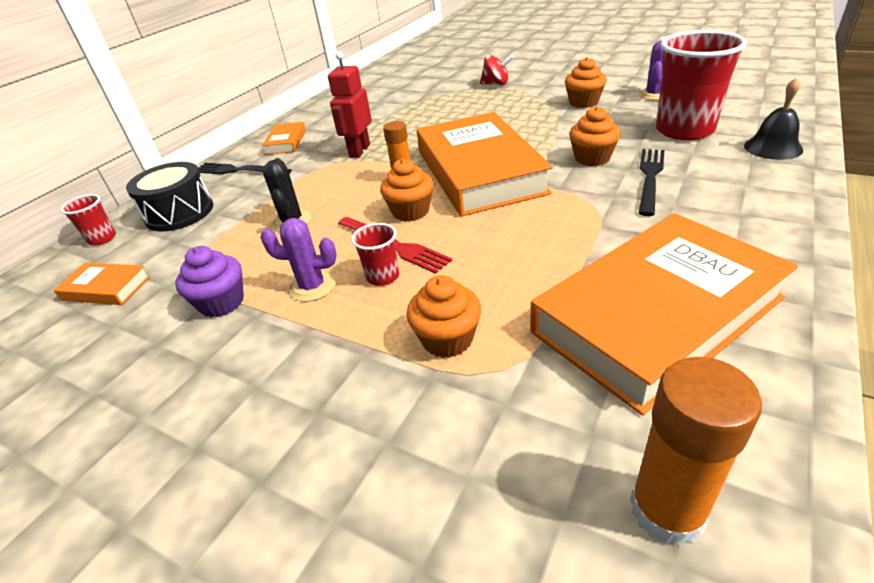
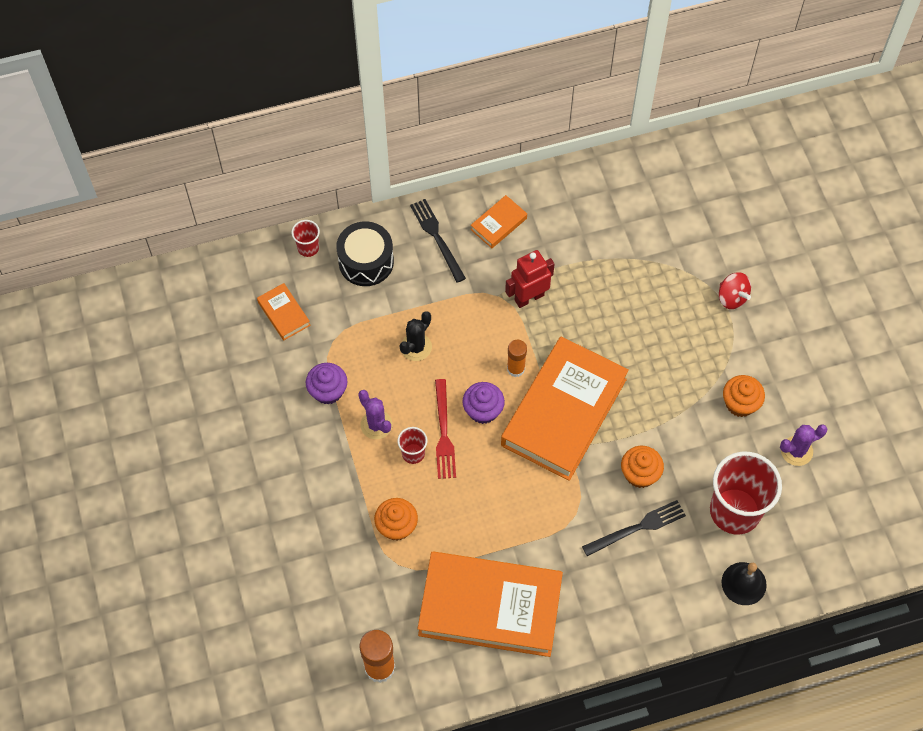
camera: 40 degrees right, 25 degrees up
orange cupcake [380,158,434,222] -> purple cupcake [463,382,505,424]

